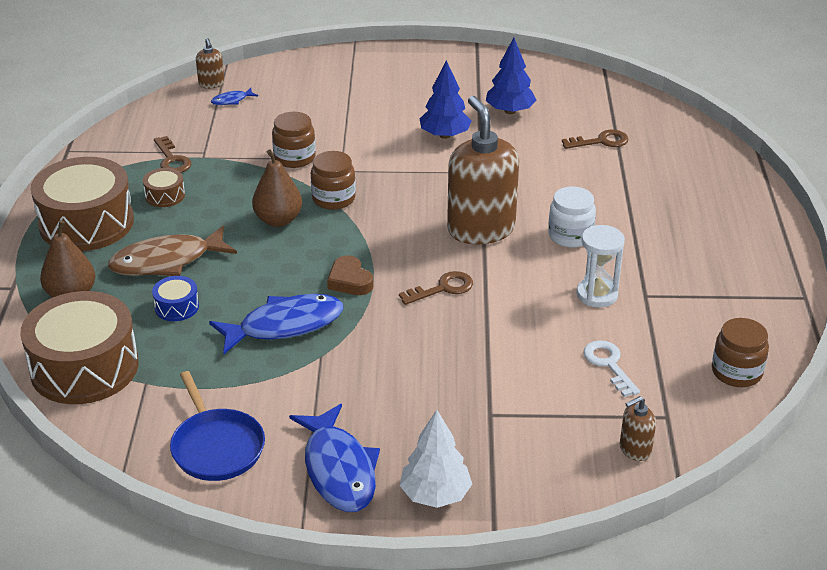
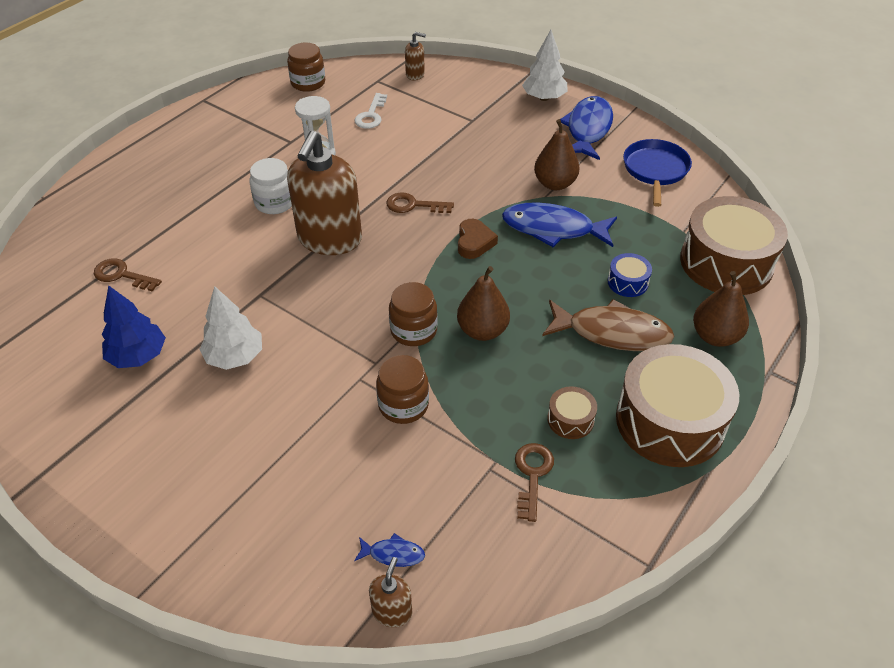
camera: 145 degrees left, 10 degrees up
blue tree [420,60,472,139] -> white tree [199,286,262,370]
none -> brown pear [534,119,580,190]

